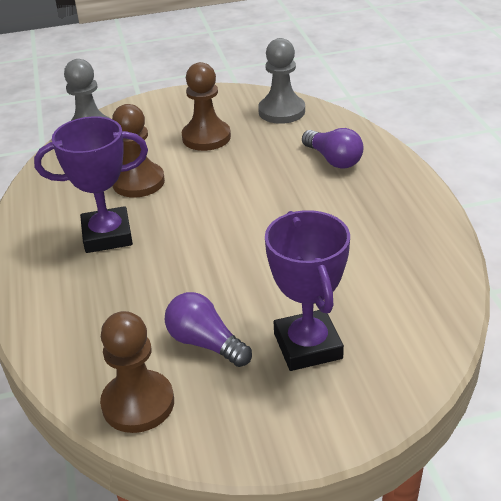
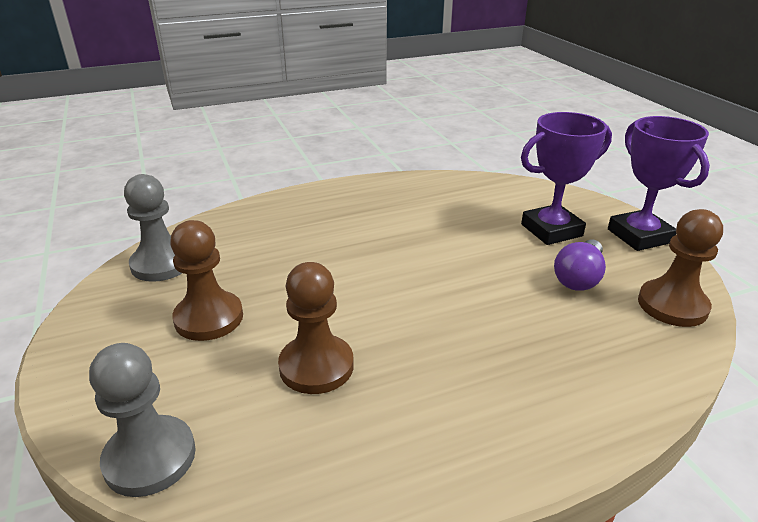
camera: 100 degrees left, 5 degrees down
purple trophy [34,116,148,253] -> purple trophy moved to [608,116,710,251]
purple light bulb [302,128,364,169] -> none

